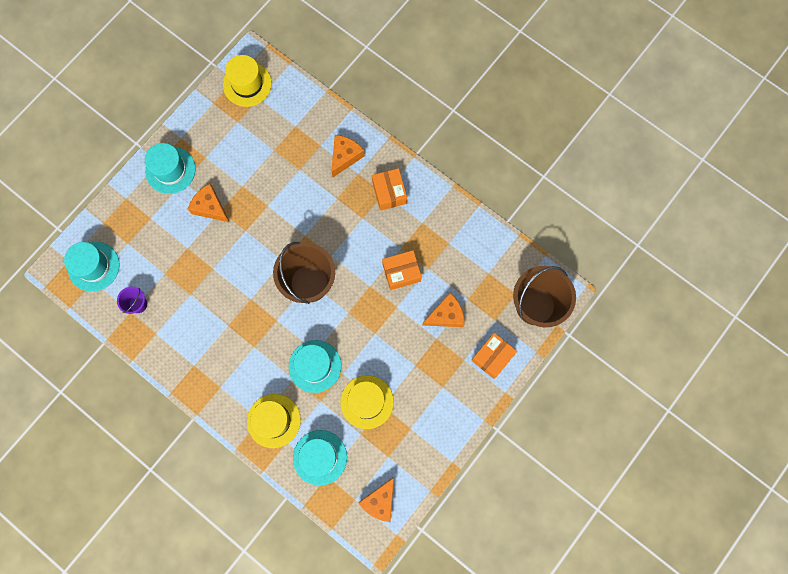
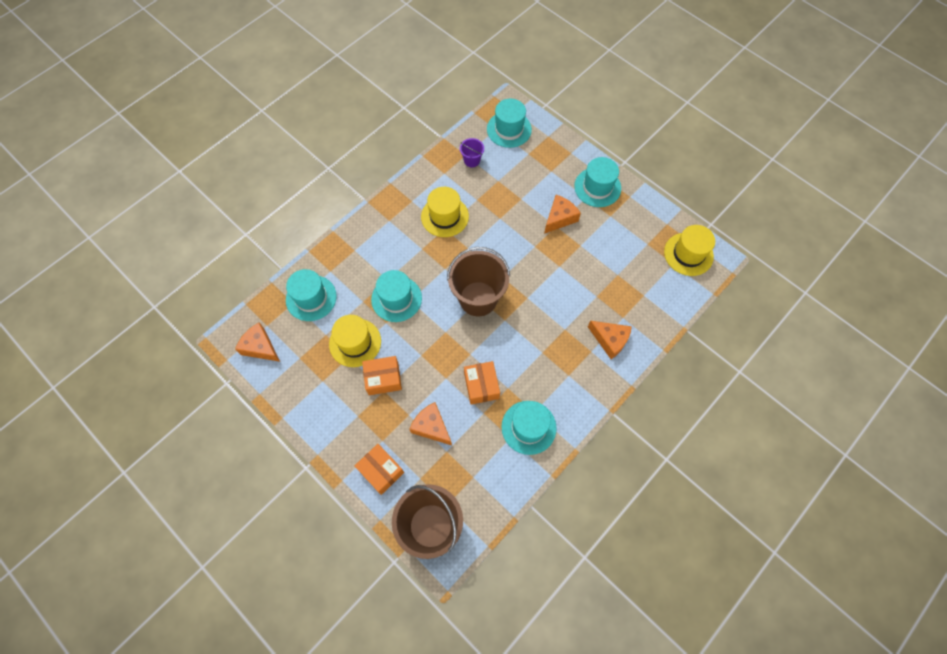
camera: 95 degrees right, 10 degrees down
yellow hat [247,394,301,448] -> yellow hat moved to [421,187,469,237]
orange box [372,168,407,211] -> orange box moved to [362,356,402,395]
orange cheese [422,292,465,327] -> orange cheese turned 150 degrees clockwise [410,402,452,445]
none -> turquoise hat [502,401,557,455]

